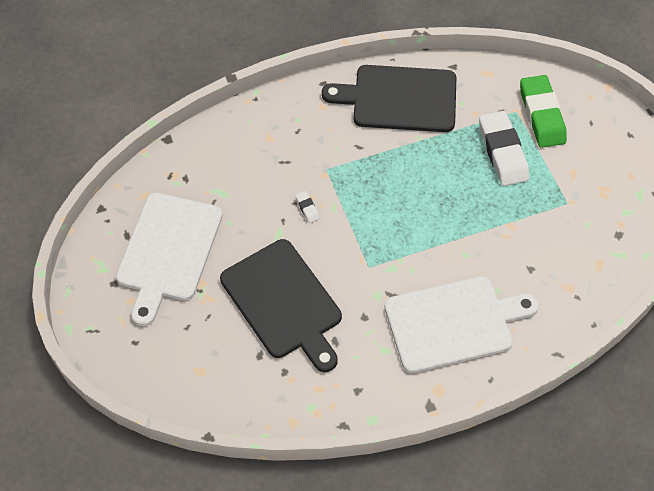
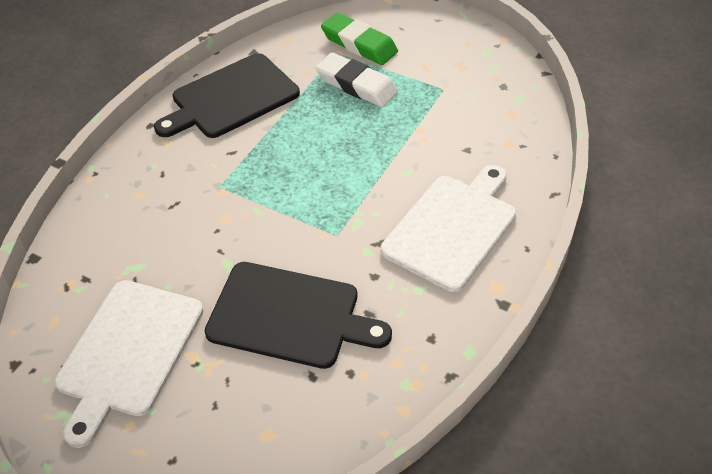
camera: 40 degrees left, 10 degrees down
white cutting board [116,193,223,326] -> white cutting board turned 45 degrees clockwise [55,280,204,448]
white eraser [295,191,320,223] -> none

